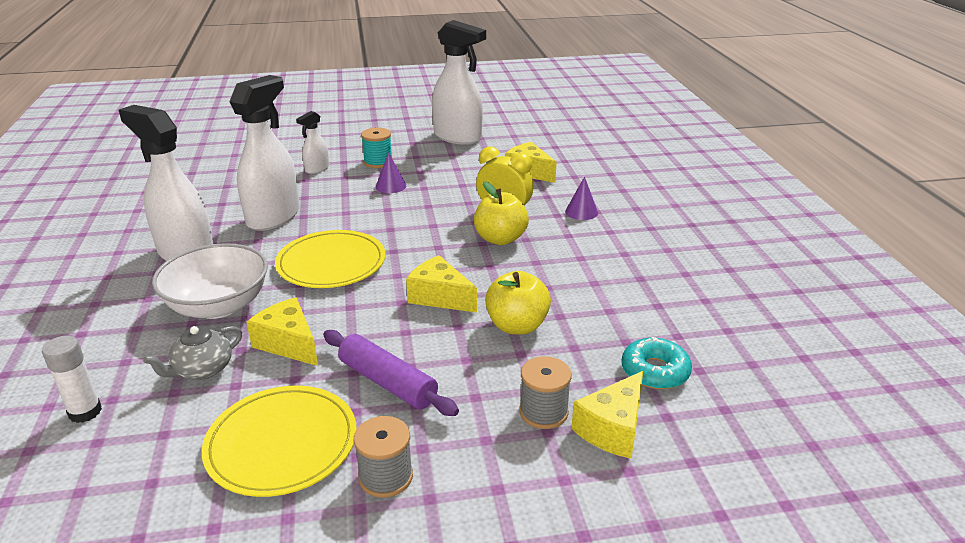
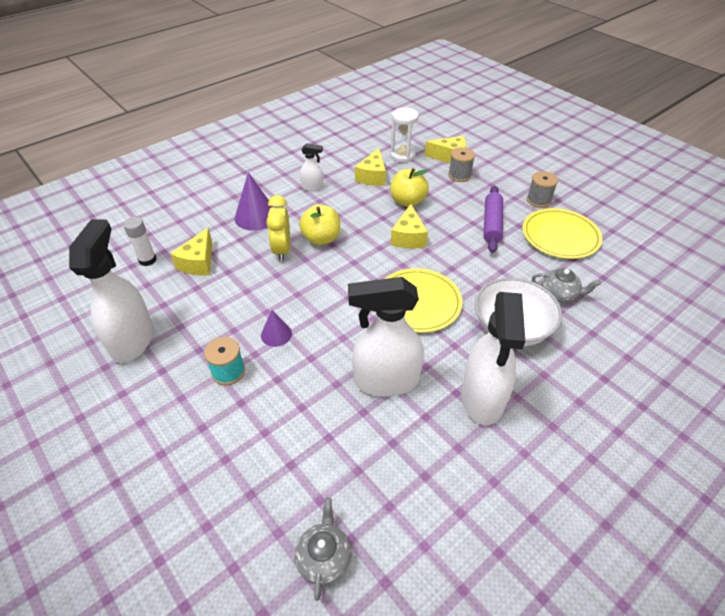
camera: 120 degrees left, 15 degrees up
white glue stick [42,336,102,423] -> white glue stick moved to [123,217,156,266]
yellow cheese [247,297,318,366] -> yellow cheese moved to [355,148,386,186]
white spray bottle [296,111,329,174] -> white spray bottle moved to [300,143,323,192]
purple cone [565,176,598,220] -> purple cone [235,172,274,231], size x1.72
turquoise donut [621,337,692,389] -> white hourglass [390,108,419,162]
none -> grey teapot [295,497,352,601]

